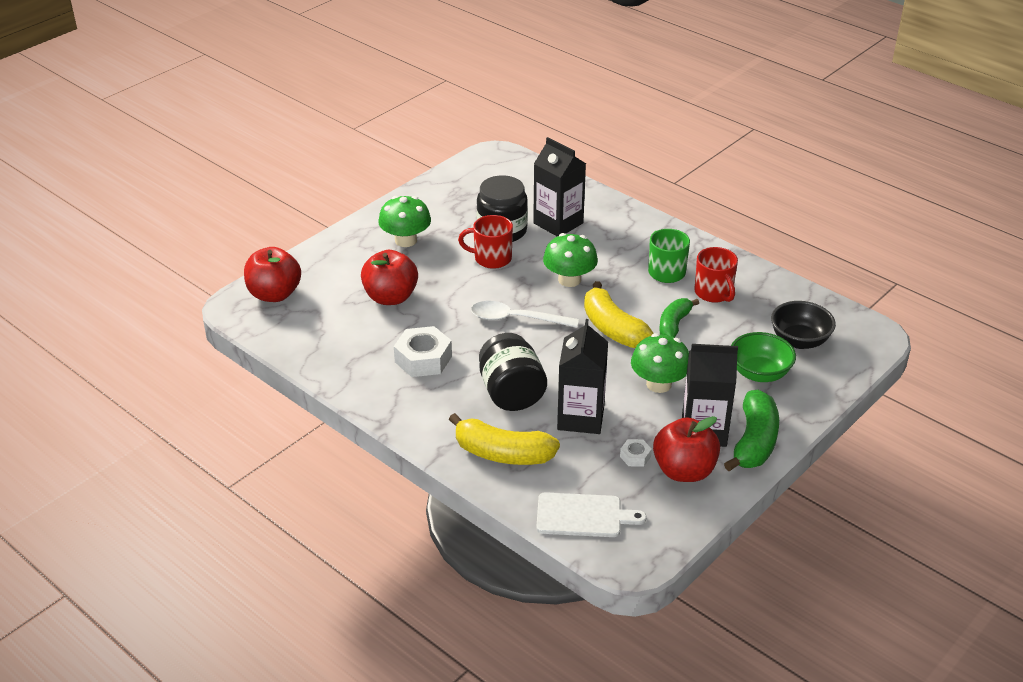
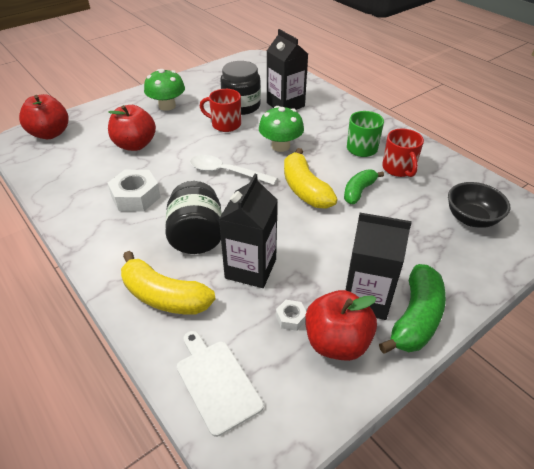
camera: 10 degrees right, 5 degrees up
white cutting board [536,492,647,537] -> white cutting board turned 135 degrees counterclockwise [177,331,264,437]
green mushroom [631,333,689,393] -> none
green bowl [731,332,796,382] -> none

